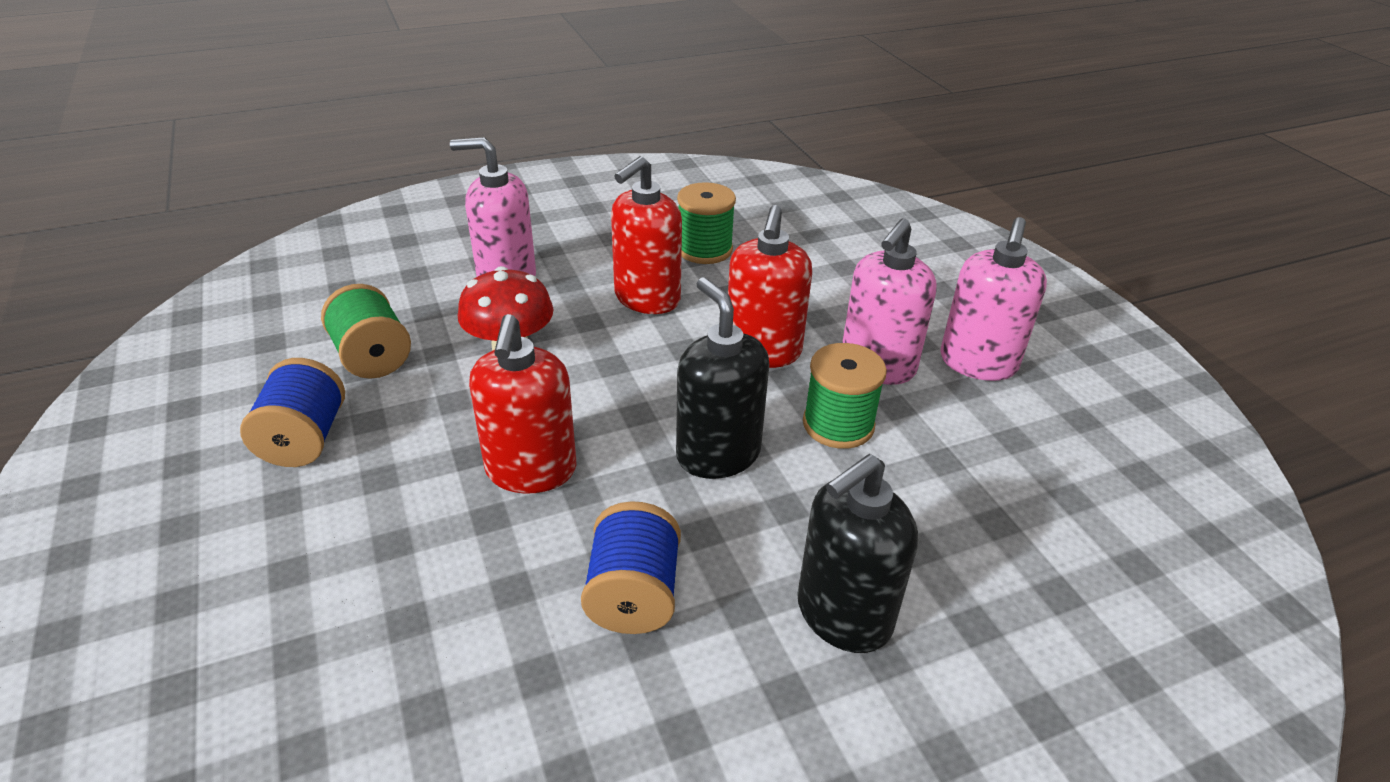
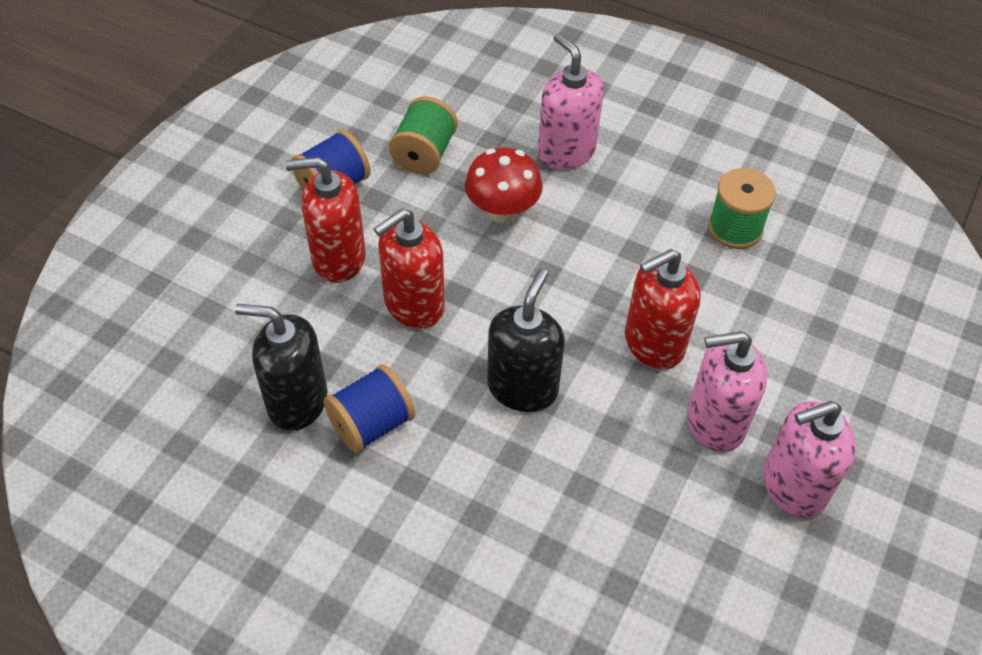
camera: 50 degrees right, 15 degrees up
red soap dispenser [611,156,682,314] -> red soap dispenser moved to [286,157,366,283]
black soap dispenser [797,454,918,653] -> black soap dispenser moved to [235,304,327,431]
green spool [803,343,887,449] -> none

